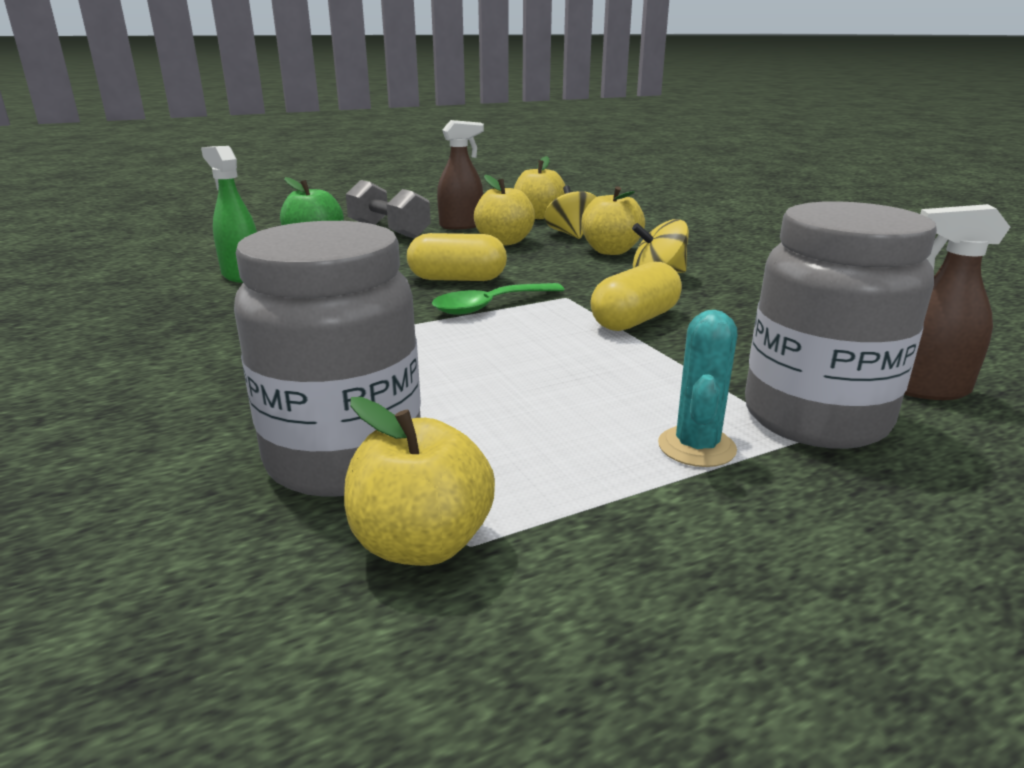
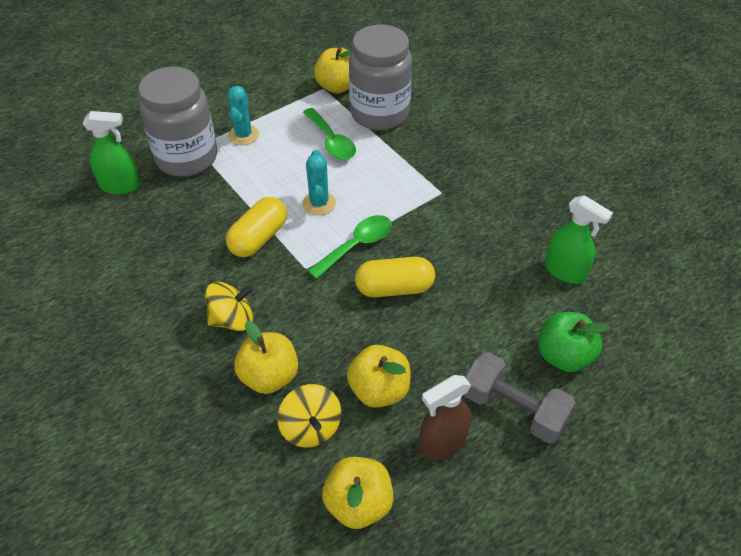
camera: 170 degrees right, 25 degrees up
brown spray bottle [904,204,1010,400] -> green spray bottle [83,111,140,195]
none -> green spoon [303,108,356,160]
none -> turquoise cactus [303,150,336,215]

